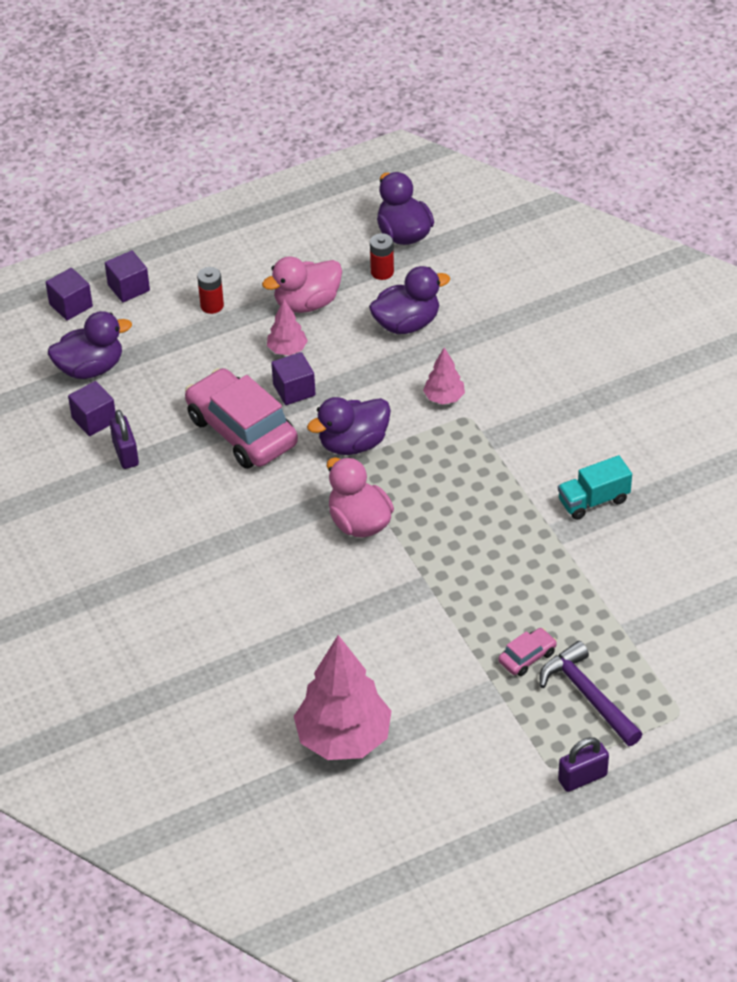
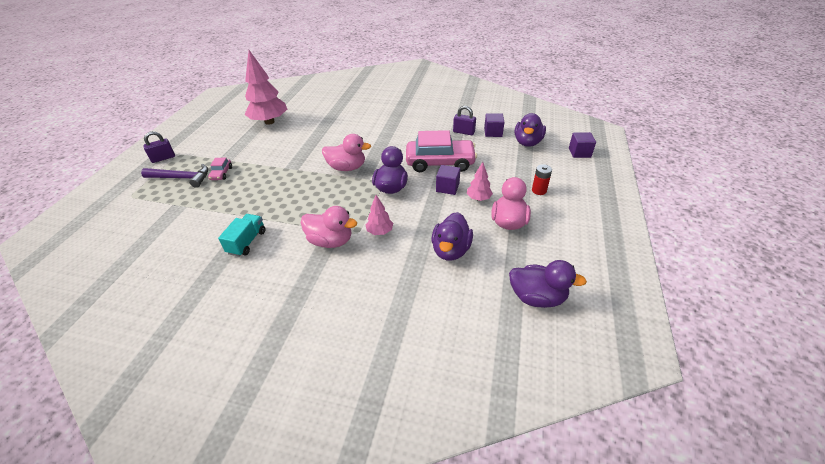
camera: 130 degrees right, 5 degrees down
purple cube [105,250,150,302] -> none
red battery [370,233,394,280] -> none
purple padlock [558,737,609,792] -> purple padlock turned 45 degrees clockwise [143,131,175,163]
none -> pink duck [301,206,357,248]

